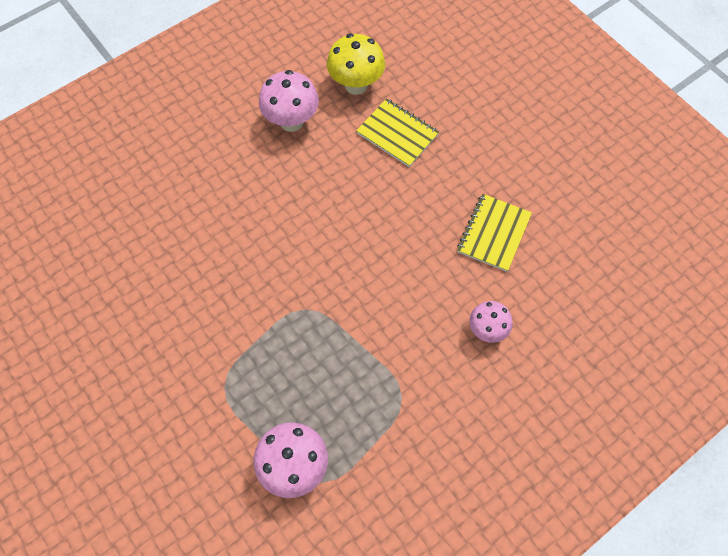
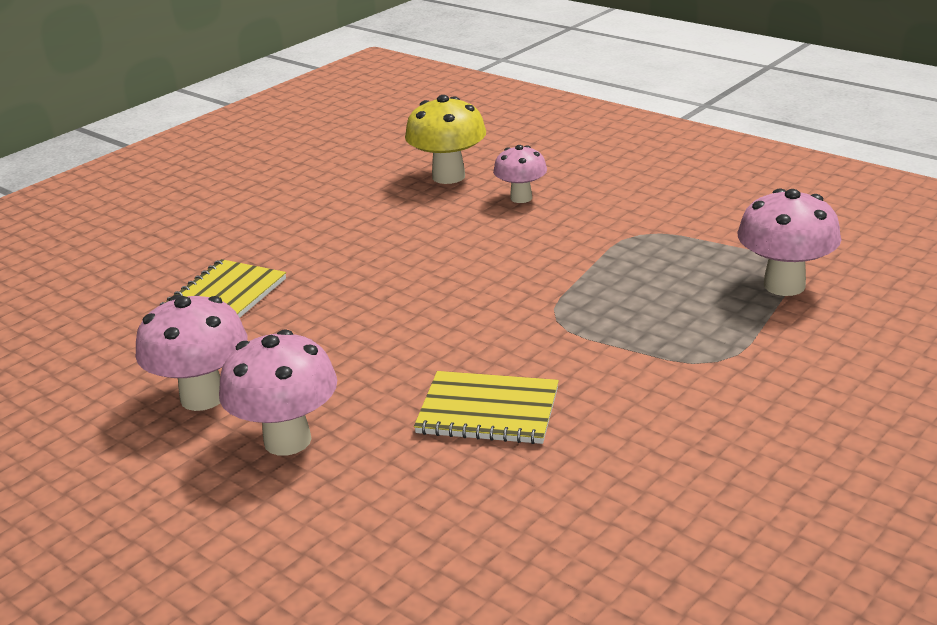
camera: 100 degrees left, 35 degrees down
yellow mushroom [327,33,385,95] -> yellow mushroom moved to [405,95,486,184]
yellow notebook [457,194,532,272] -> yellow notebook moved to [414,371,559,444]
none -> pink mushroom [219,329,337,456]

